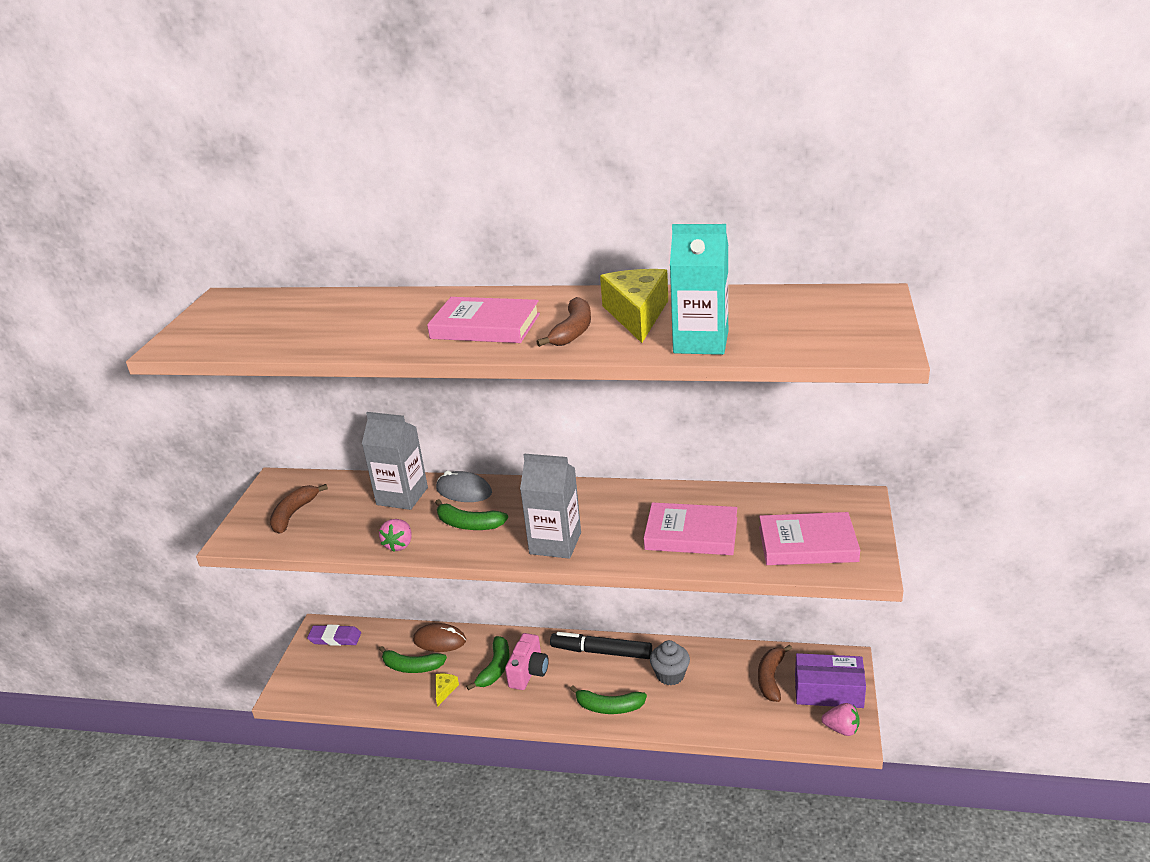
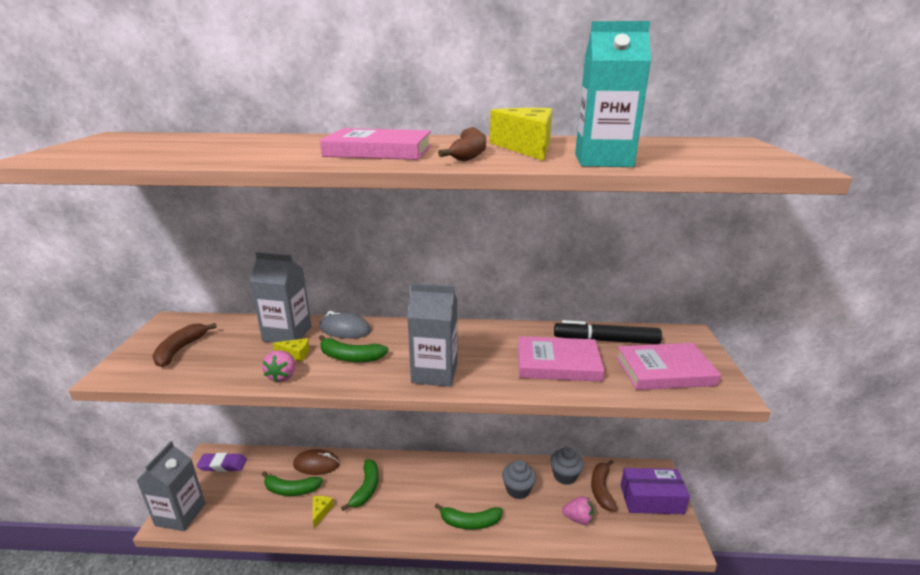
camera: 10 degrees left, 5 degrees down
pink camera [505,633,549,690] -> none
black marker [550,632,652,659] -> black marker moved to [554,320,662,344]
pink strawberry [821,703,860,736] -> pink strawberry moved to [562,496,594,525]
none -> grey carton [136,441,206,531]
none -> yellow cheese [273,338,310,362]
none -> grey cupcake [550,447,584,485]

